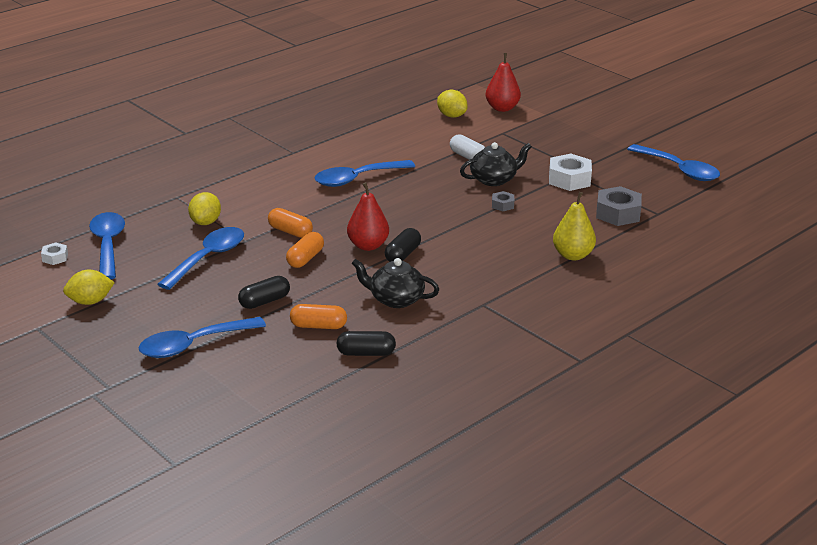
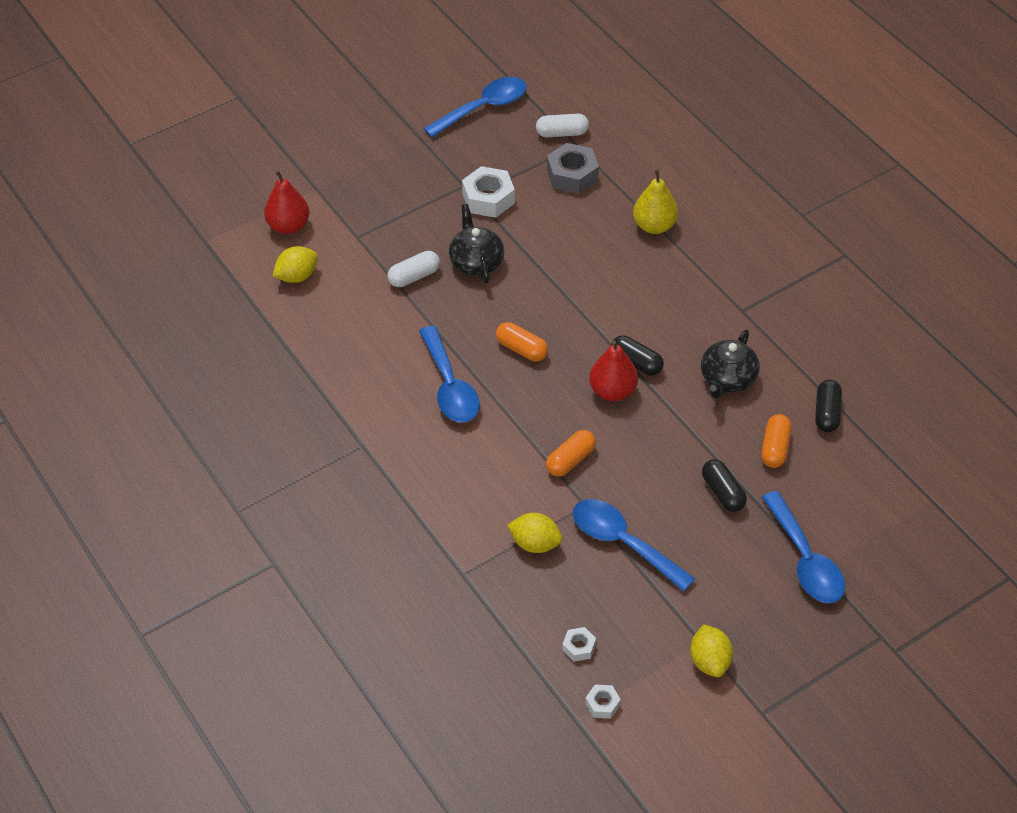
camera: 80 degrees left, 20 degrees up
blue spoon [89,212,125,279] -> white nut [562,627,596,661]
orange capsule [286,232,324,268] -> orange capsule moved to [496,322,548,361]
grey nut [492,191,514,211] -> none
none -> white capsule [536,114,589,137]

